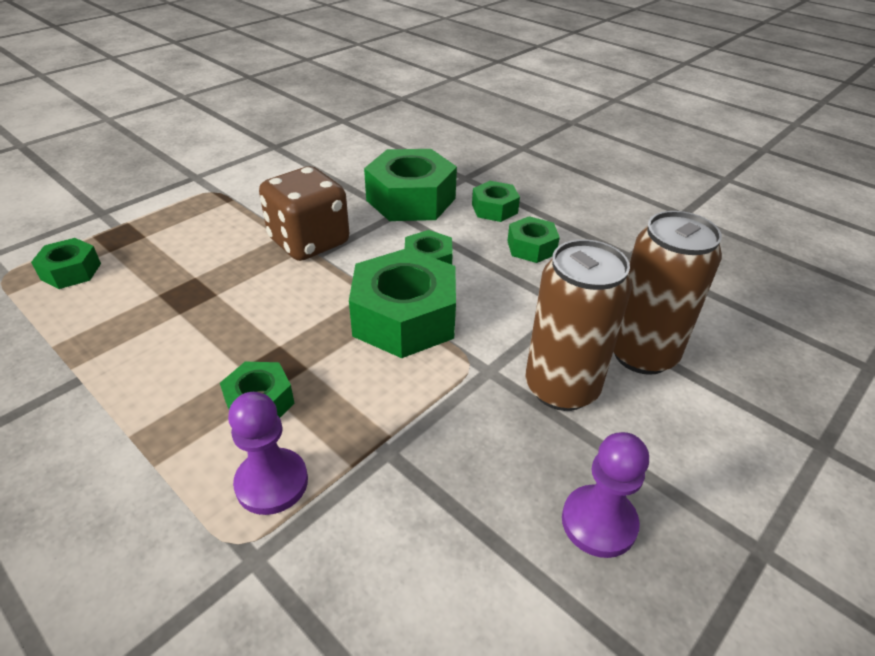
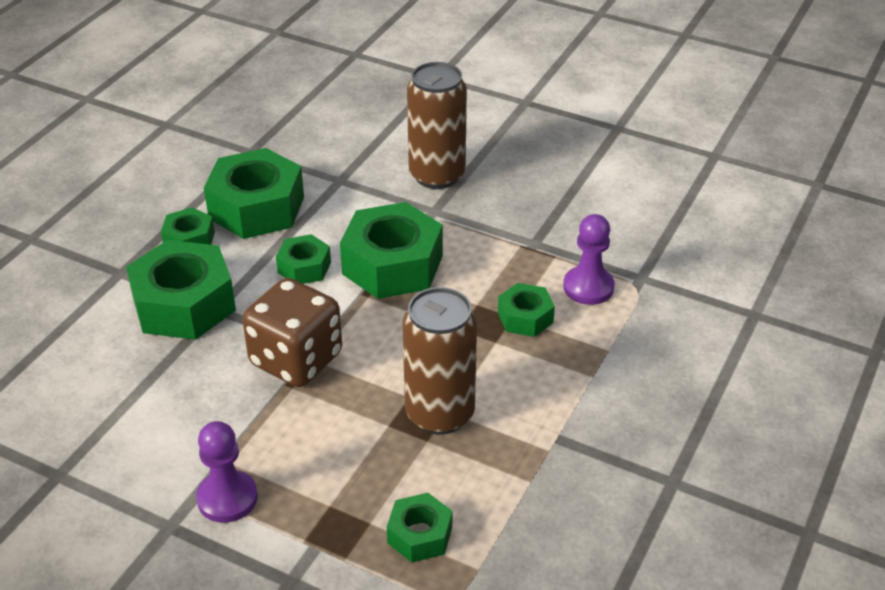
camera: 105 degrees left, 0 degrees up
green nut [507,216,560,263] -> green nut [204,148,304,239], size x1.91
purple pawn [562,432,649,558] -> purple pawn moved to [196,421,258,523]
brown can [613,211,722,375] -> brown can moved to [402,287,477,435]

